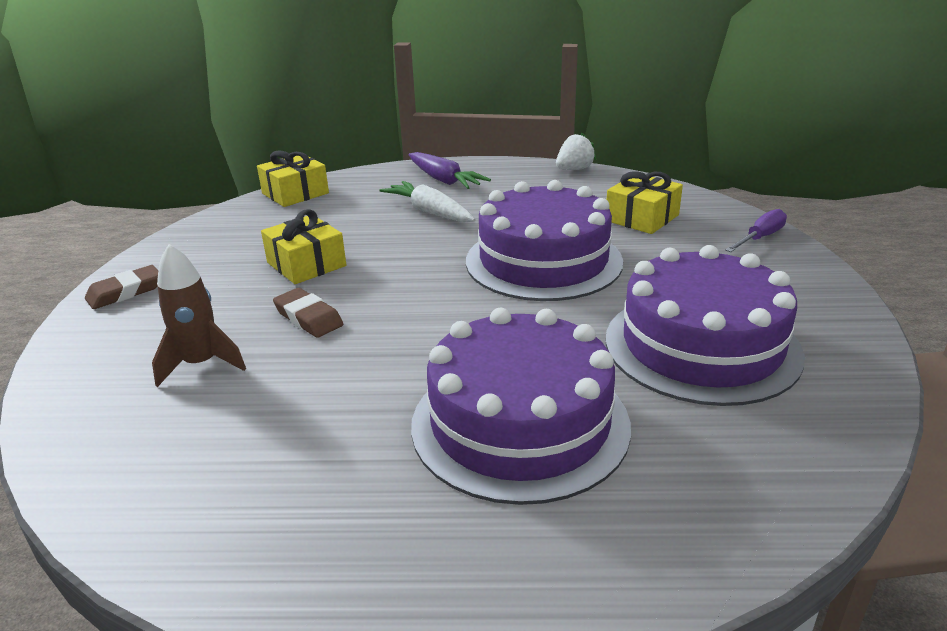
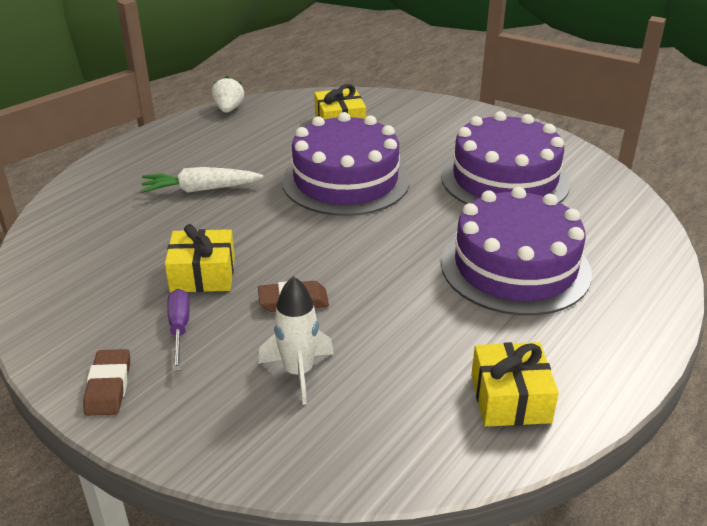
camera: 55 degrees left, 5 degrees up
brown rocket [152,244,246,387] -> white rocket [258,276,334,405]
yellow gift [257,150,329,207] -> yellow gift moved to [471,342,559,427]
purple carrot [409,152,491,189] -> none
purple screwdriver [725,209,787,252] -> purple screwdriver moved to [167,289,190,371]

